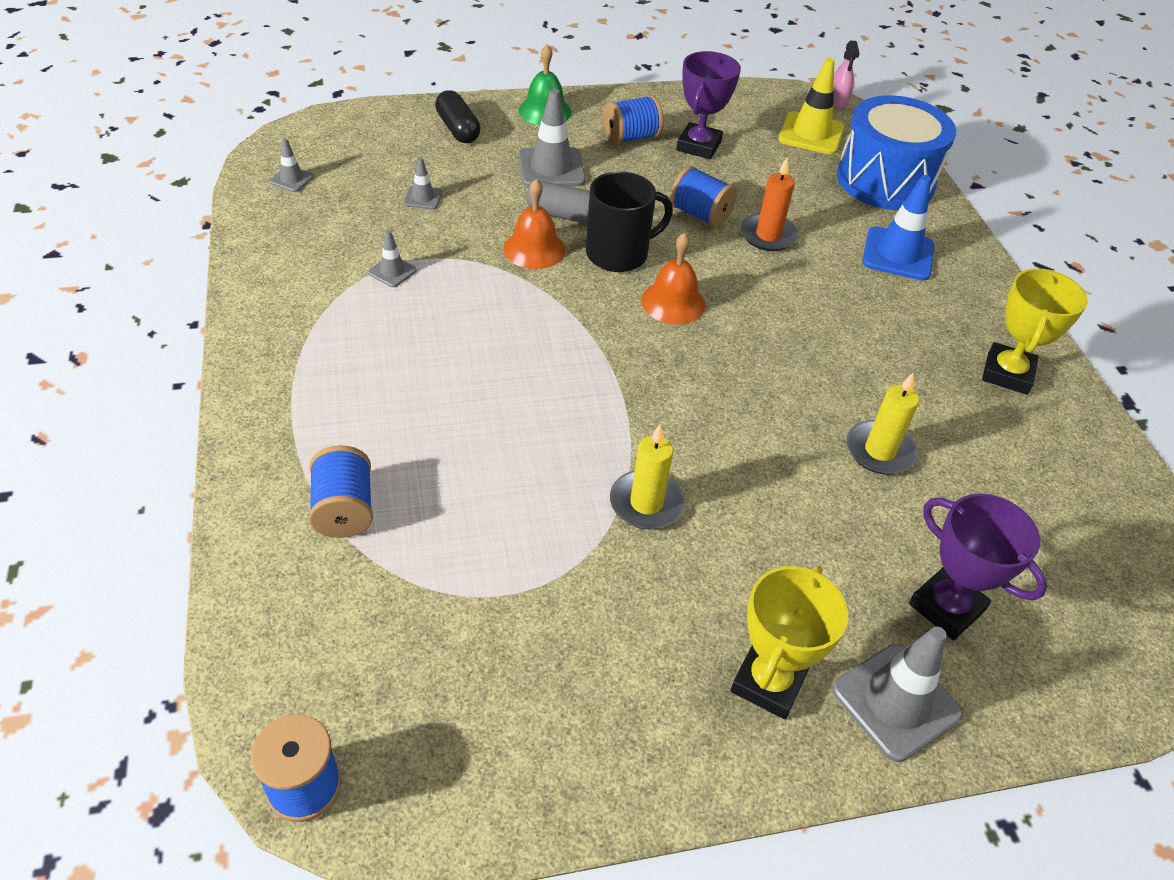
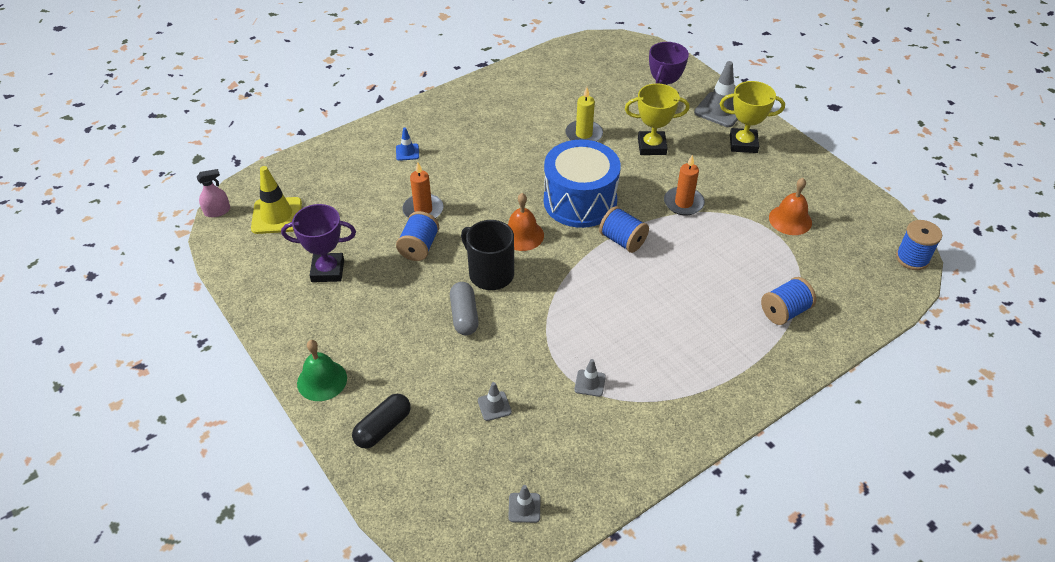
camera: 110 degrees left, 0 degrees up
orange bell [504,179,566,269] -> orange bell moved to [769,178,812,235]
grey traffic cone [518,89,586,187] -> none
blue spool [604,95,664,145] -> blue spool moved to [599,206,649,253]
yellow candle [610,424,685,529] -> orange candle [664,155,705,215]
blue drum [837,95,956,210] -> blue drum moved to [544,140,621,228]
blue traffic cone [862,175,935,281] -> blue traffic cone [396,127,419,161], size x0.52
yellow trophy [982,268,1088,395] -> yellow trophy moved to [625,83,690,155]

